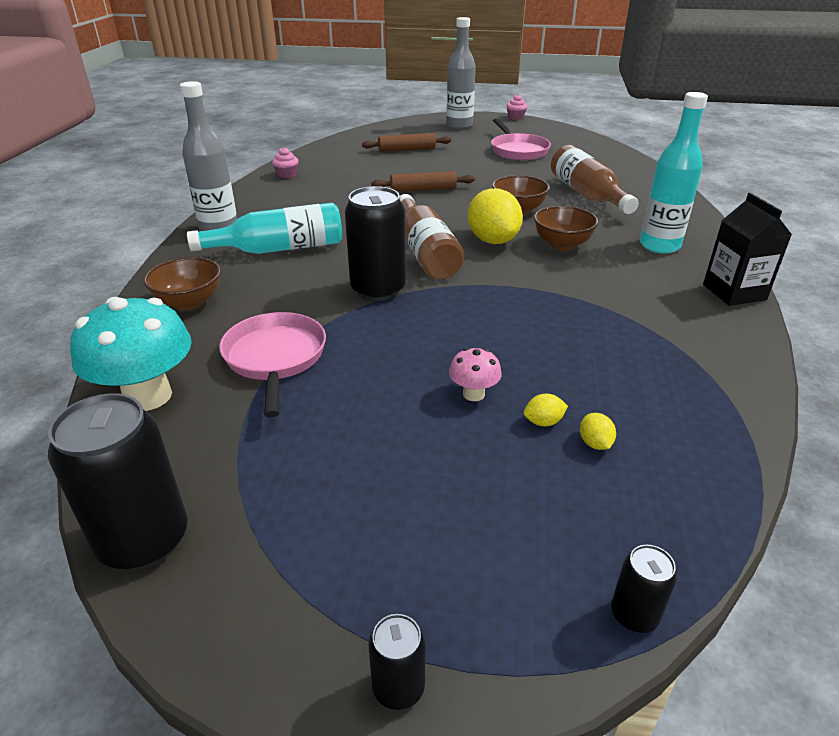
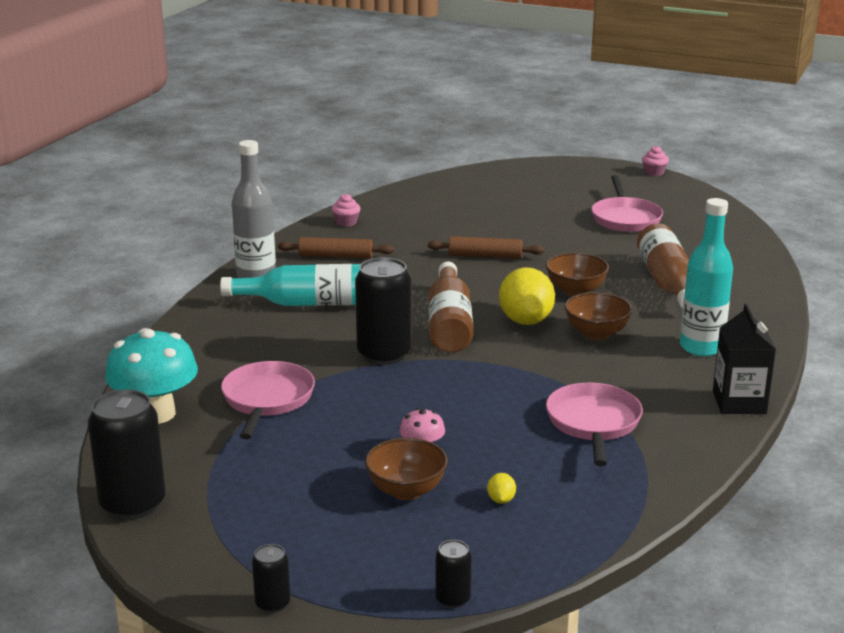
camera: 15 degrees right, 10 degrees down
brown bowl [143,257,221,310] -> brown bowl moved to [365,438,448,500]
brown rolling pin [362,133,451,152] -> brown rolling pin moved to [278,237,394,259]
grey bottle [446,17,476,129] -> none
yellow lemon [524,394,568,426] -> none
none -> pink pan [546,383,643,466]

